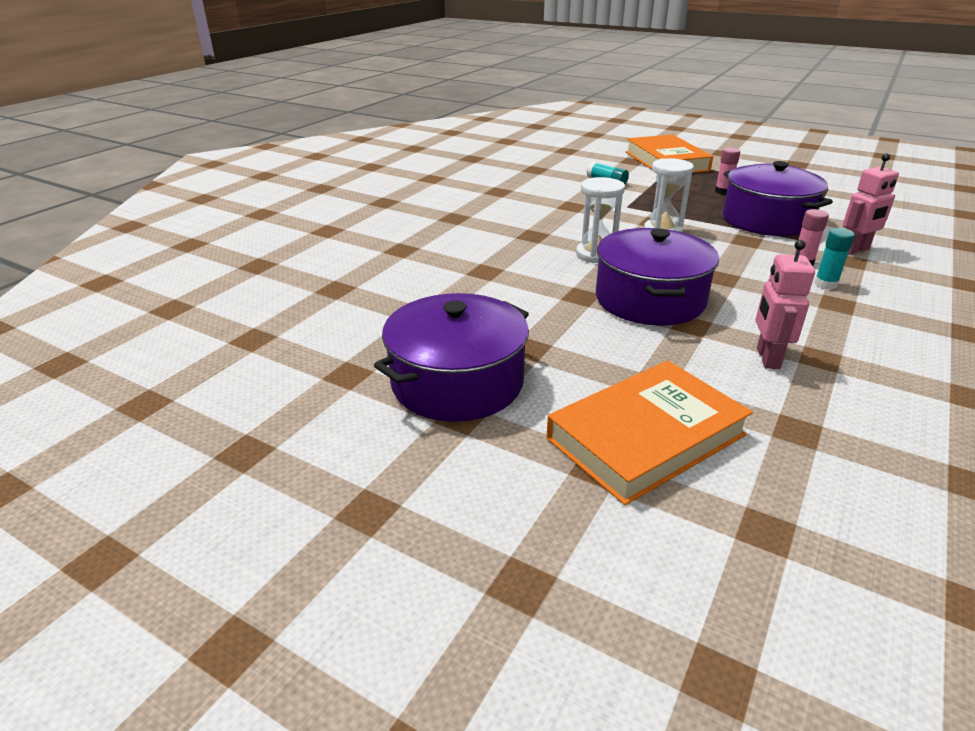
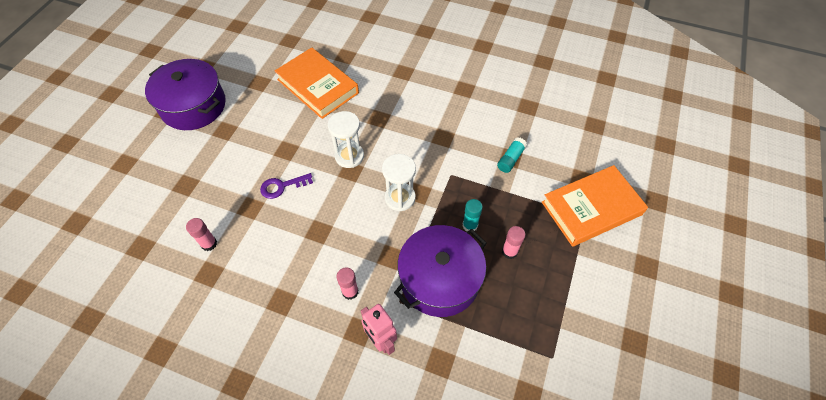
camera: 80 degrees right, 25 degrees up
orange book [547,360,753,505] -> orange book moved to [275,47,359,119]
purple pot [596,228,719,326] -> purple key [260,173,313,199]
pink robot [756,240,815,369] -> pink glue stick [186,218,217,251]
turquoise glue stick [814,228,855,289] -> turquoise glue stick moved to [462,199,483,231]

